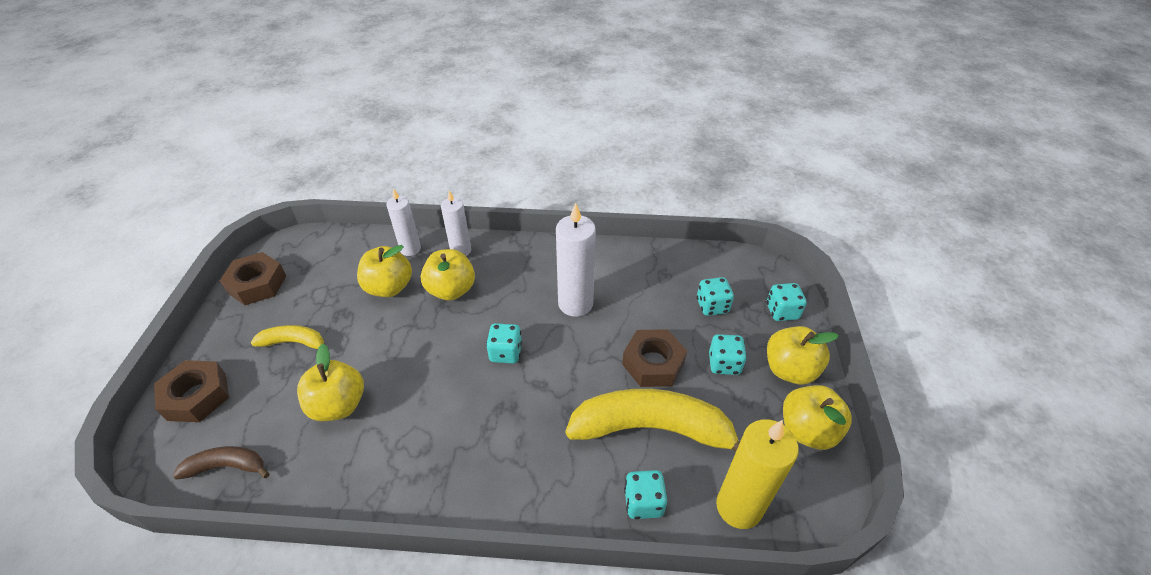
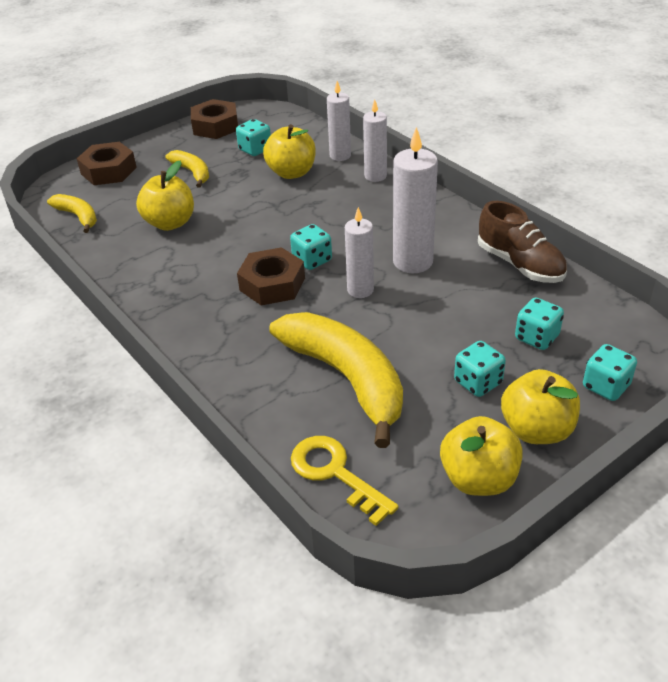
camera: 50 degrees right, 5 degrees down
brown banana [173,446,269,479] -> yellow banana [47,194,97,233]
yellow apple [421,249,475,300] -> none
brown nut [622,329,687,387] -> brown nut moved to [237,247,305,305]
turquoise dice [624,470,667,519] -> turquoise dice moved to [236,119,271,156]
yellow candle [716,419,799,529] -> yellow key [291,436,399,526]
none -> white candle [345,207,374,298]
none -> brown shoe [478,201,567,283]

